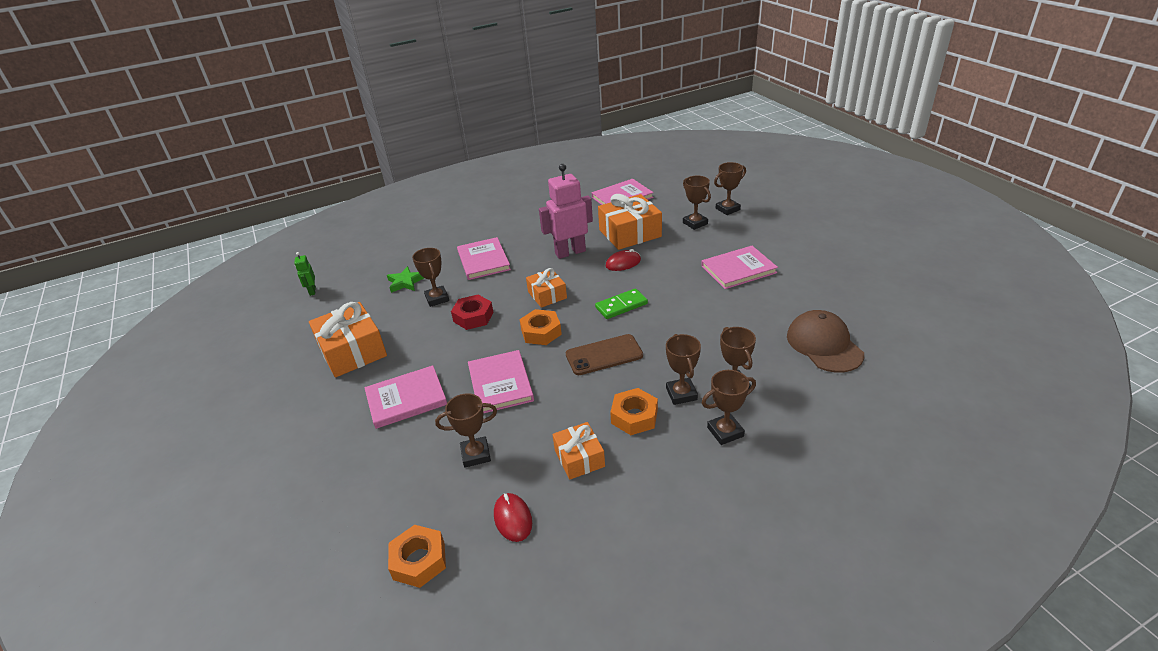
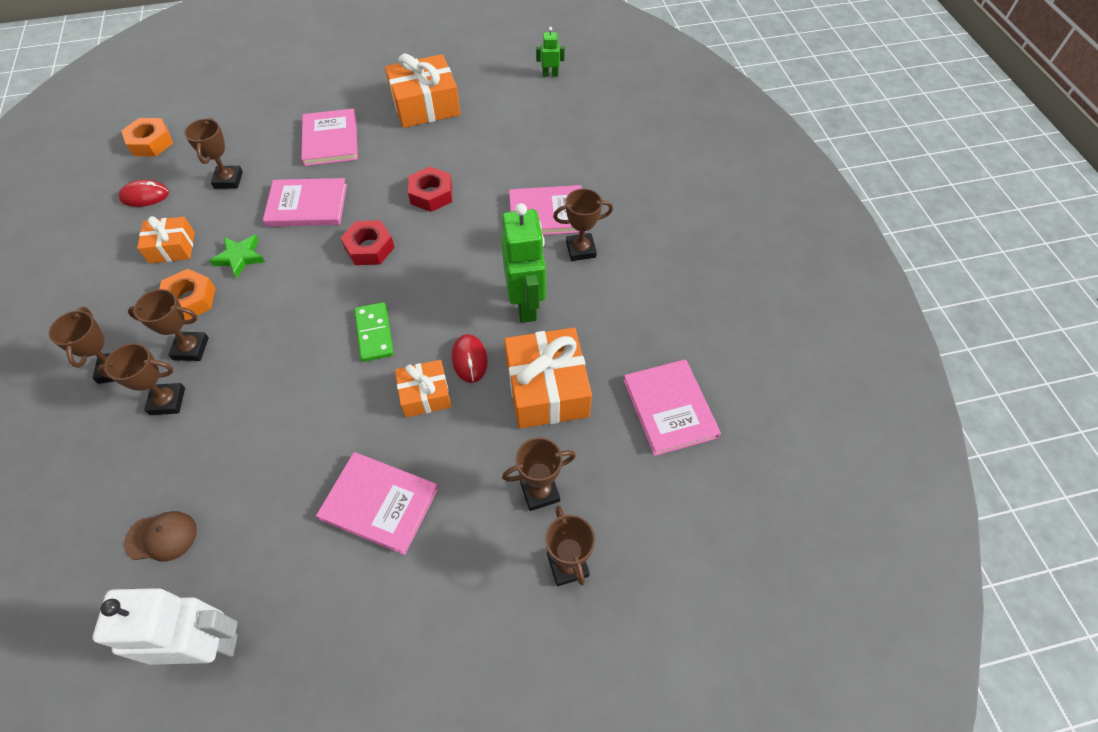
camera: 100 degrees right, 20 degrees up
green star [387,266,424,293] -> green star moved to [210,235,265,278]
brown trophy [412,248,449,307] -> brown trophy moved to [553,189,613,261]
orange nut [519,309,562,345] -> red nut [341,220,395,265]
orange gift [526,268,567,308] -> orange gift moved to [395,360,451,417]
pink robot [539,164,593,259] -> green robot [501,203,546,323]
brown phone [566,334,643,375] -> none
pink book [701,246,778,289] -> pink book turned 60 degrees counterclockwise [316,452,439,555]
brown cap [787,310,864,372] -> brown cap [124,511,197,562], size x0.58
none -> white robot [93,588,238,665]

